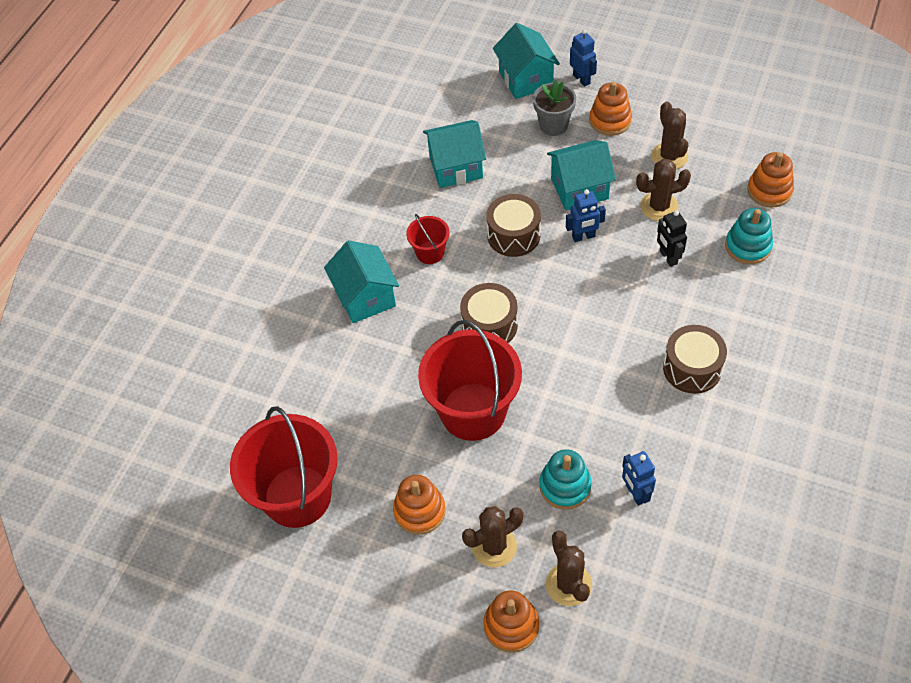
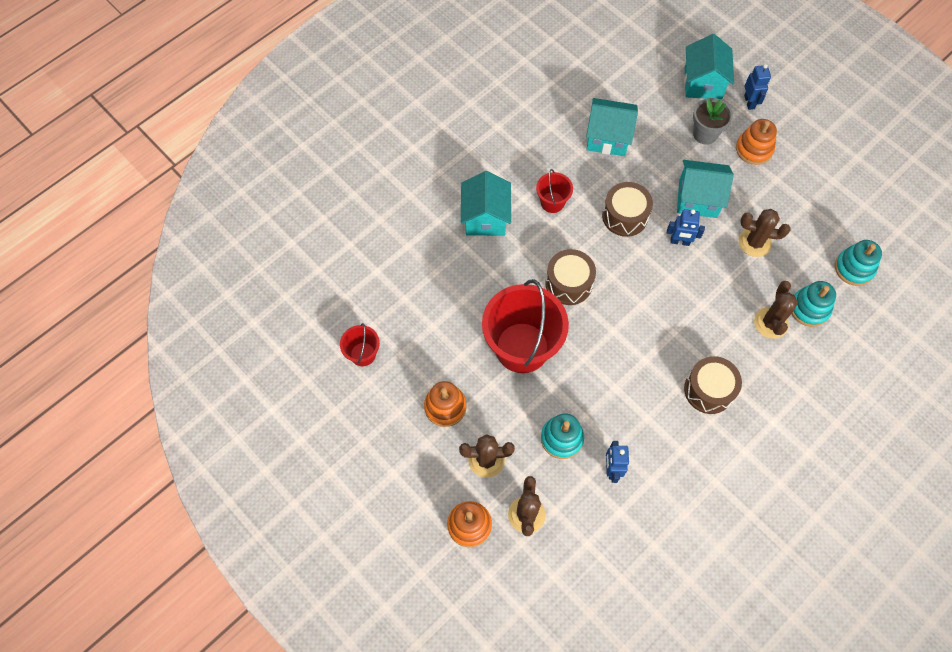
camera: 20 degrees right, 10 degrees up
red bucket [230,406,338,528] -> red bucket [340,323,380,366], size x0.47
brown cactus [651,101,688,169] -> brown cactus moved to [754,281,798,339]
black robot [657,210,687,267] -> none
orange stacking toy [747,152,794,208] -> turquoise stacking toy [835,240,882,286]

